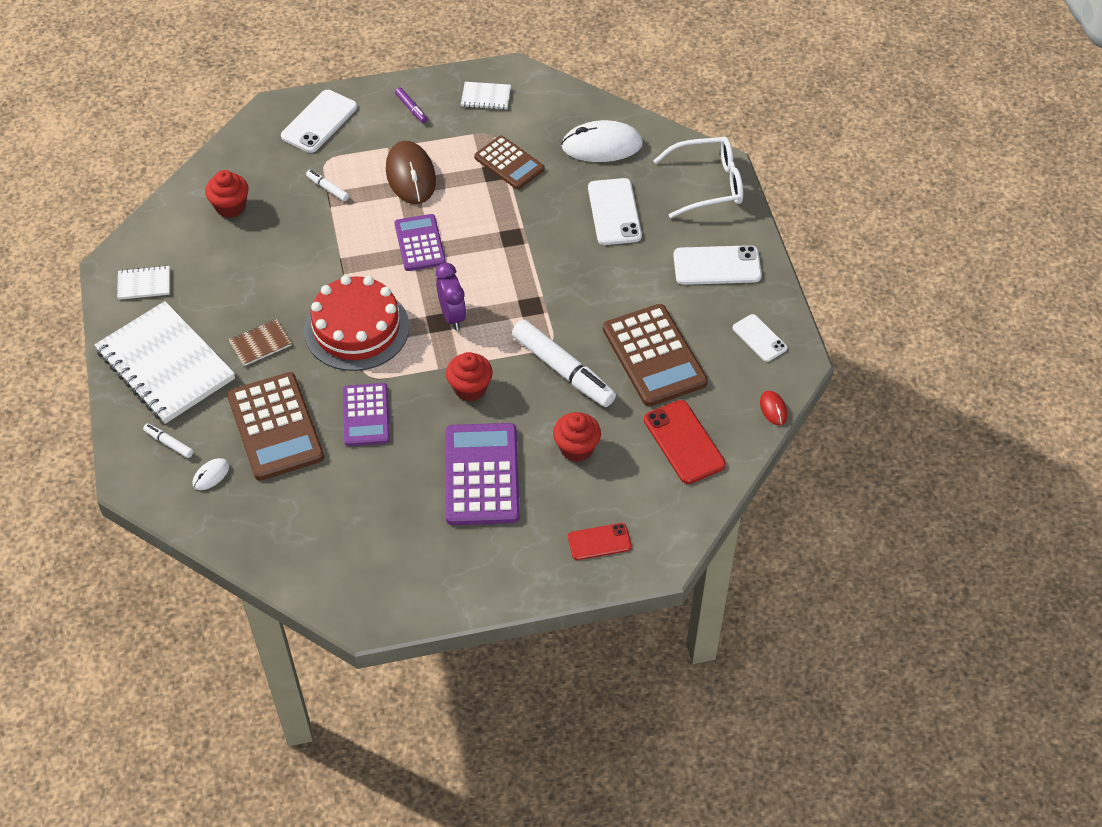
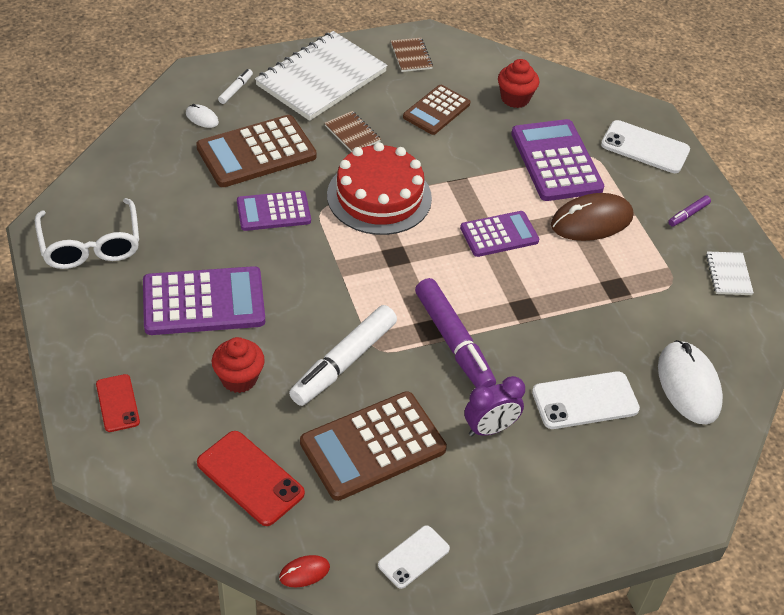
camera: 80 degrees right, 5 degrees down
white notebook [117,265,170,300] -> brown notebook [391,38,433,72]
white marker [306,170,349,201] -> purple calculator [511,119,604,201]
purple clock [436,263,466,330] -> purple clock moved to [464,376,525,436]
red cupcake [446,352,493,401] -> none
brown calculator [474,136,545,189] -> brown calculator moved to [403,85,470,135]
red phone [644,400,726,484] -> red phone turned 75 degrees clockwise [197,431,305,526]
white glasses [653,137,743,218] -> white glasses moved to [35,198,139,269]
white phone [673,245,762,285] -> none
none -> purple marker [415,278,496,388]

